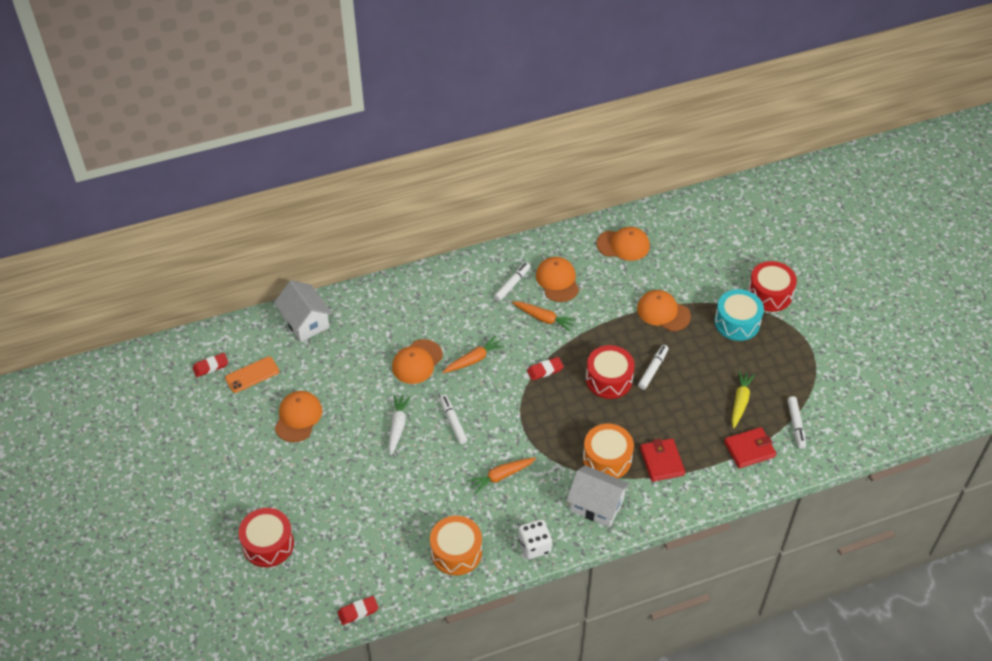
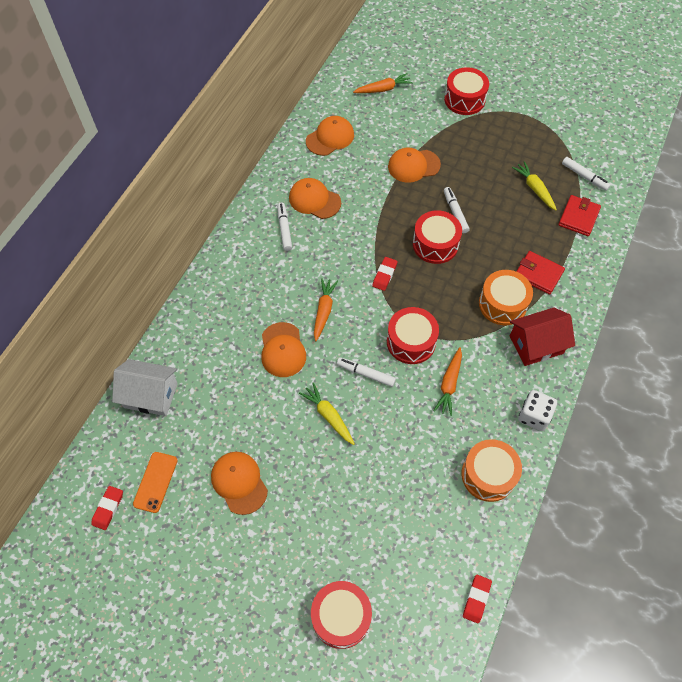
camera: 45 degrees left, 10 degrees up
white carrot [389,395,411,455] -> yellow carrot [299,383,355,445]
orange carrot [512,302,576,332] -> orange carrot moved to [353,73,413,93]
white house [566,465,630,527] -> red house [510,307,575,366]
turquoise drum [714,289,764,341] -> none
none -> red drum [387,307,439,364]

